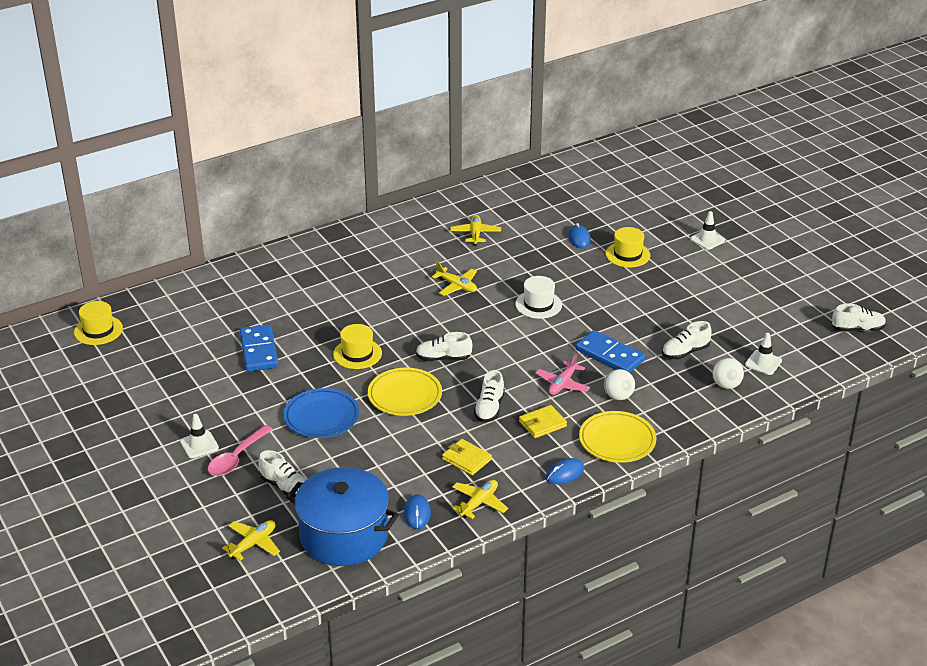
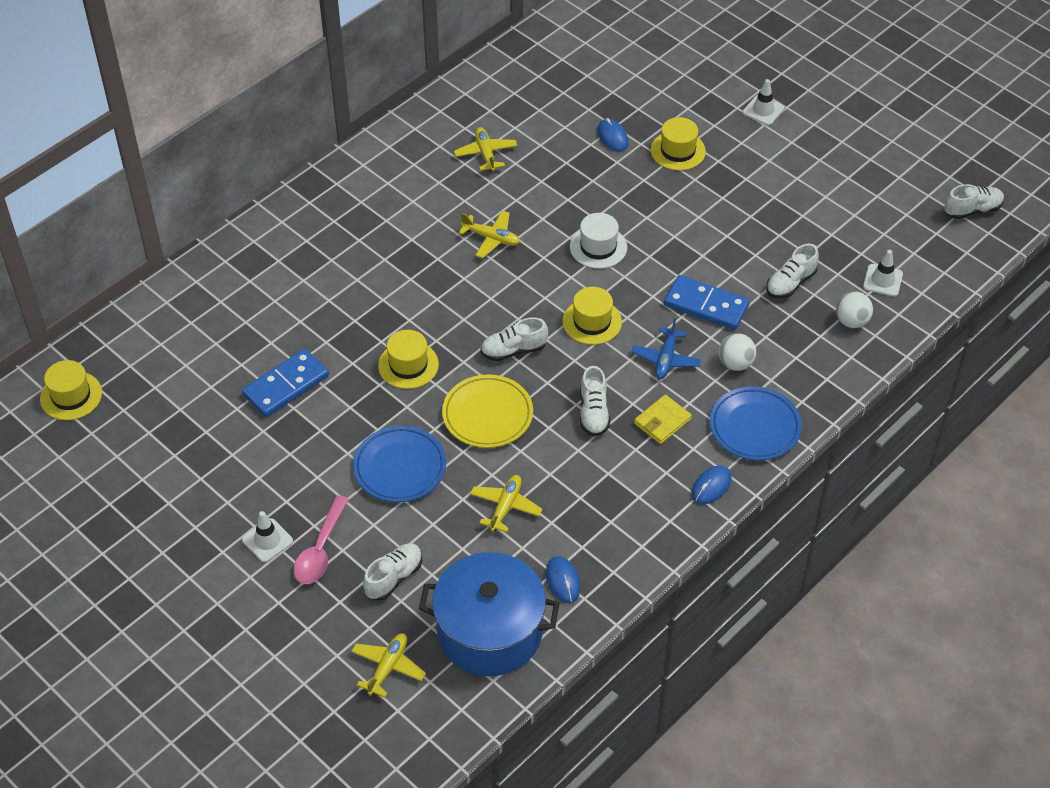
camera: 15 degrees left, 15 degrees up
blue domino [240,325,278,372] -> blue domino turned 75 degrees clockwise [242,349,329,417]
white shoe [258,450,306,498] -> white shoe turned 75 degrees counterclockwise [363,543,422,601]
yellow wallet [442,439,492,475] -> none
yellow plane [452,480,508,519] -> yellow plane moved to [470,475,542,532]
pink plane [535,353,590,395] -> blue plane [631,318,701,379]
yellow plate [579,411,657,463] -> blue plate [710,386,802,460]
none -> yellow hat [562,287,622,345]

